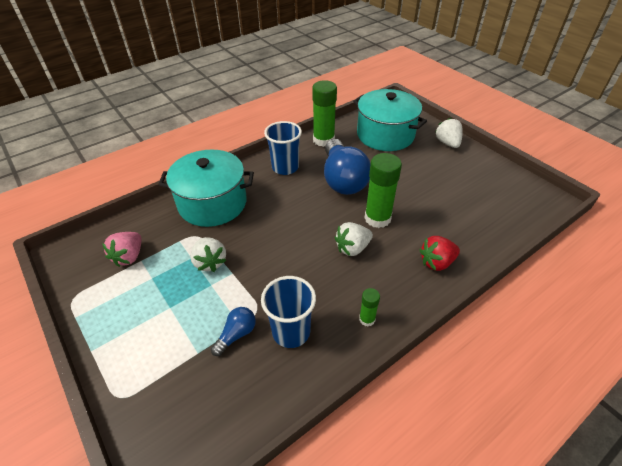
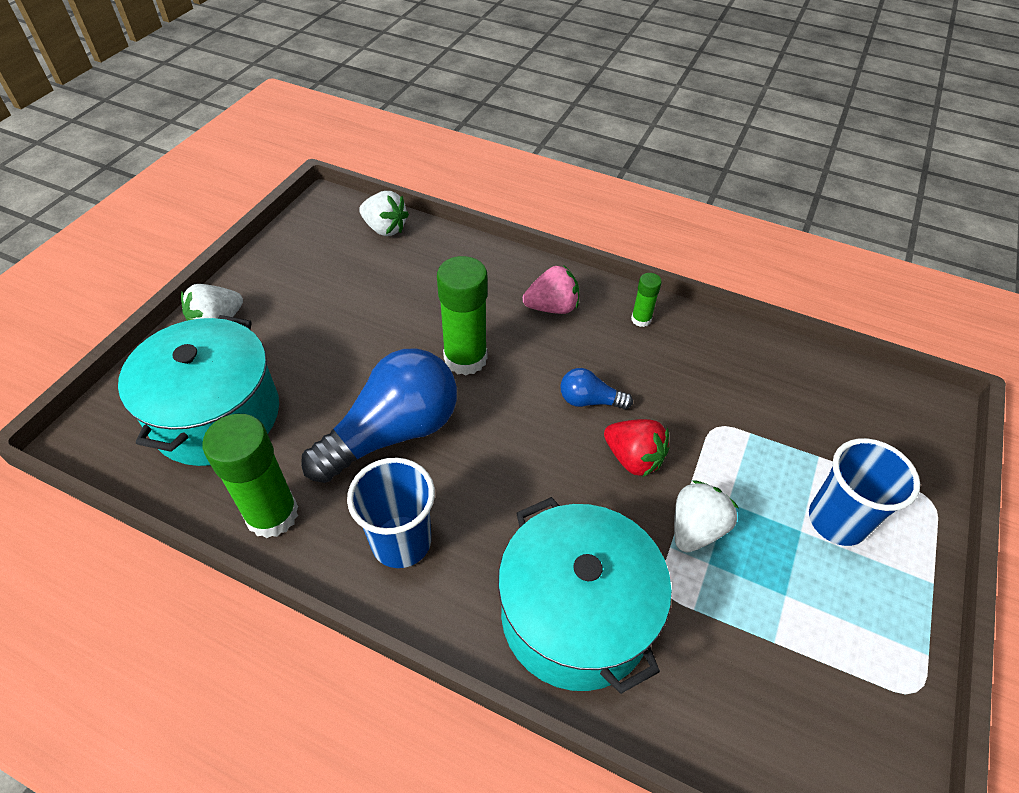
camera: 120 degrees left, 5 degrees up
pink strawberry [102,232,141,267] -> pink strawberry moved to [523,266,579,314]
blue light bulb [211,307,256,356] -> blue light bulb moved to [560,368,633,410]
blue cup [261,276,316,348] -> blue cup moved to [809,438,920,546]
white strawberry [335,222,373,256] -> white strawberry moved to [359,191,409,236]
red strawberry [420,236,460,271] -> red strawberry moved to [604,419,669,477]

